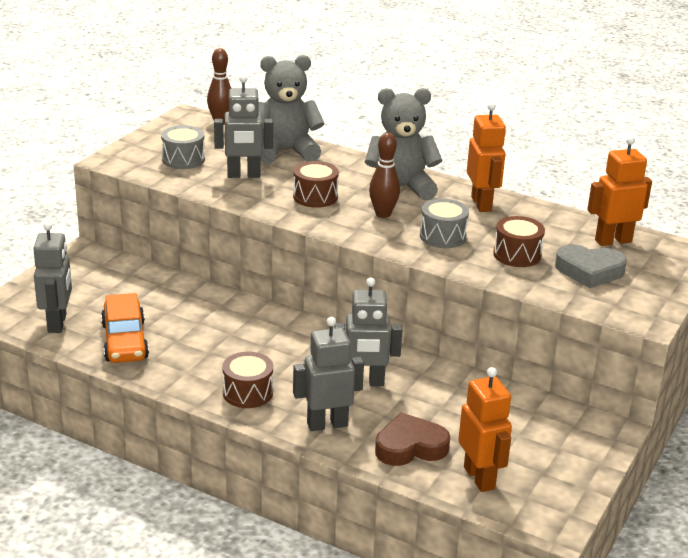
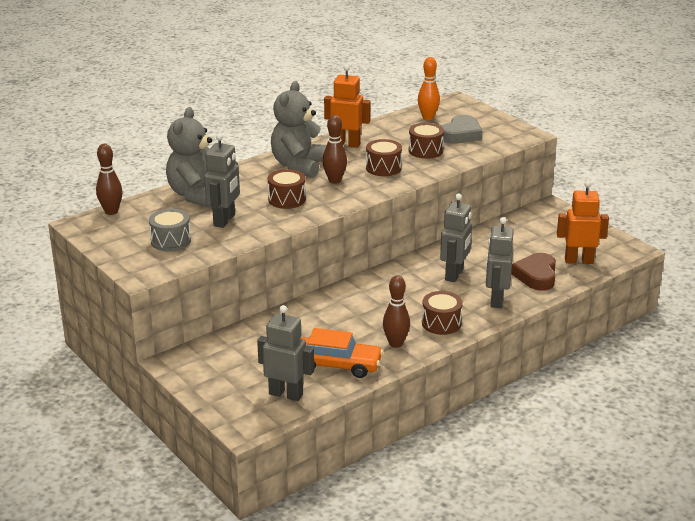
camera: 65 degrees left, 0 degrees up
grey drum [420,199,469,248] -> brown drum [366,139,402,176]
orange robot [587,136,652,246] -> orange bowling pin [418,57,440,120]
none -> brown bowling pin [383,275,410,348]

